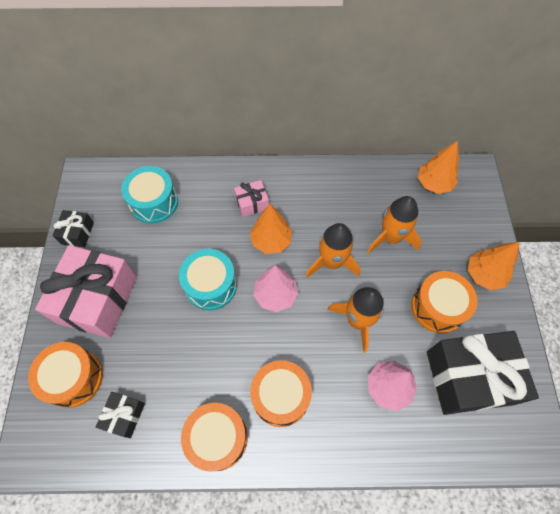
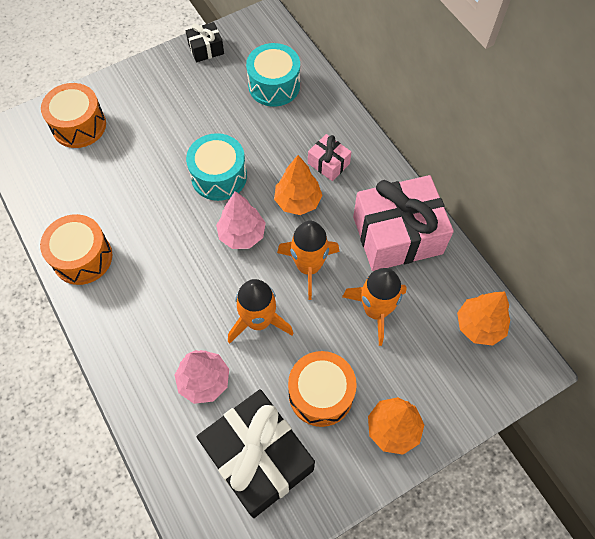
camera: 60 degrees right, 0 degrees up
pink gift [35,245,137,338] -> pink gift moved to [353,175,454,271]
black gift [96,392,145,438] -> none
orange drum [250,360,312,427] -> none

